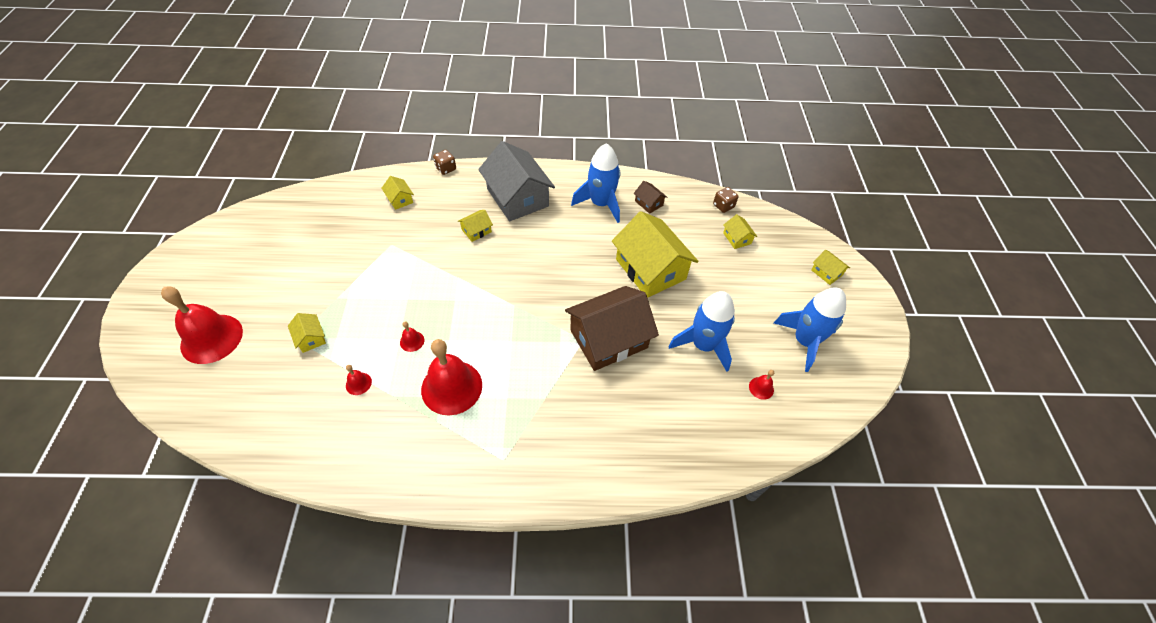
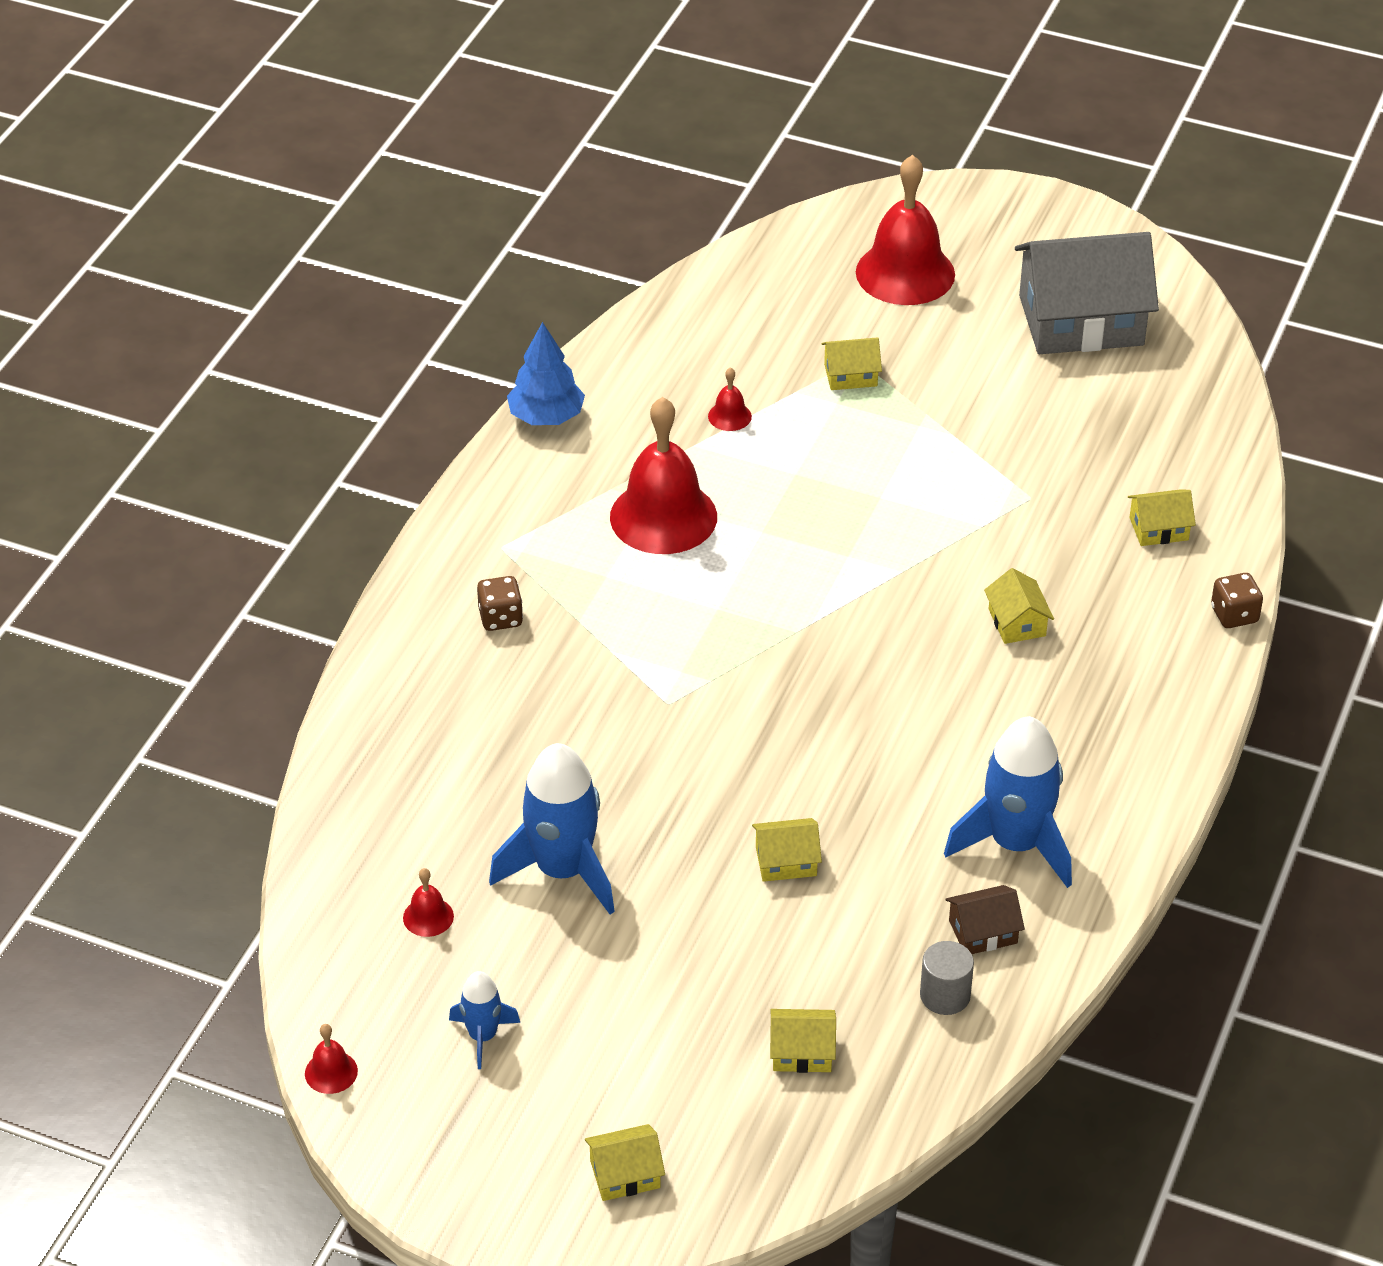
camera: 115 degrees right, 10 degrees down
red bell [400,321,424,352] -> red bell moved to [305,1024,358,1094]
grey house [478,141,555,221] -> grey house moved to [1015,232,1159,354]
brown house [565,286,659,371] -> none
yellow house [612,211,699,298] -> yellow house [752,818,822,882], size x0.43
brown dice [713,187,738,213] -> brown dice moved to [477,576,523,631]
blue rocket [774,287,846,372] -> blue rocket [449,971,520,1069], size x0.52
none -> blue tree [507,322,585,425]
none -> grey cylinder [920,941,974,1015]

